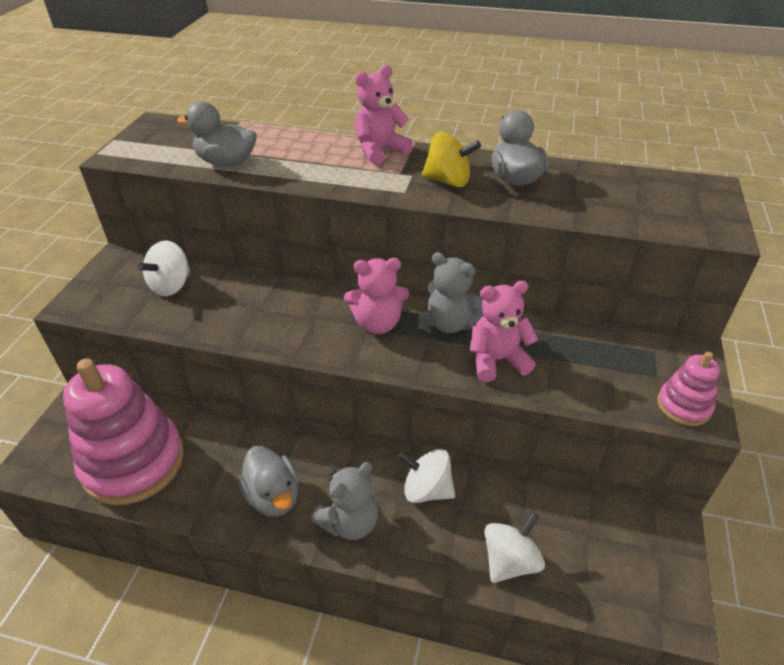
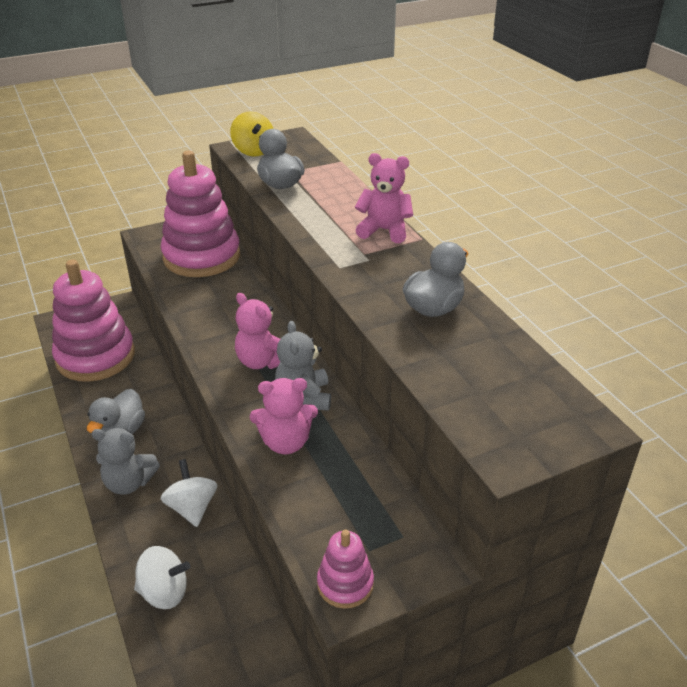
camera: 50 degrees right, 5 degrees down
white spinning top [138,241,190,296] -> pink stacking toy [161,151,240,277]
yellow spinning top [422,132,481,187] -> yellow spinning top moved to [230,111,273,157]
pink teddy bear [470,281,538,382] -> pink teddy bear turned 135 degrees clockwise [250,378,318,454]

